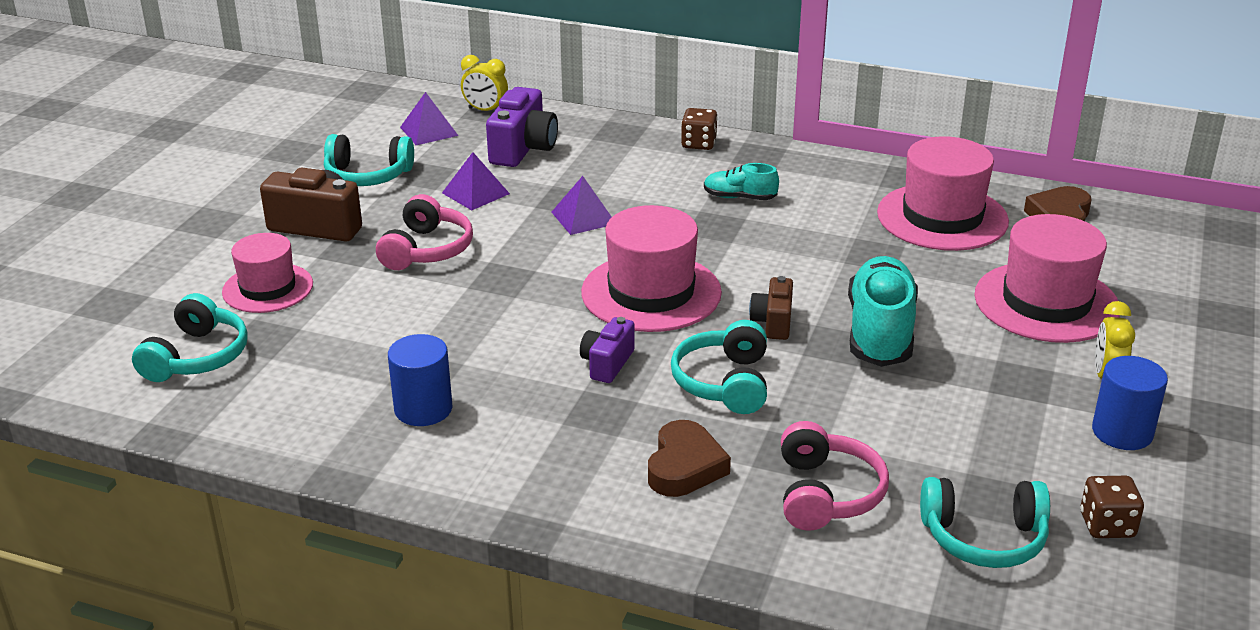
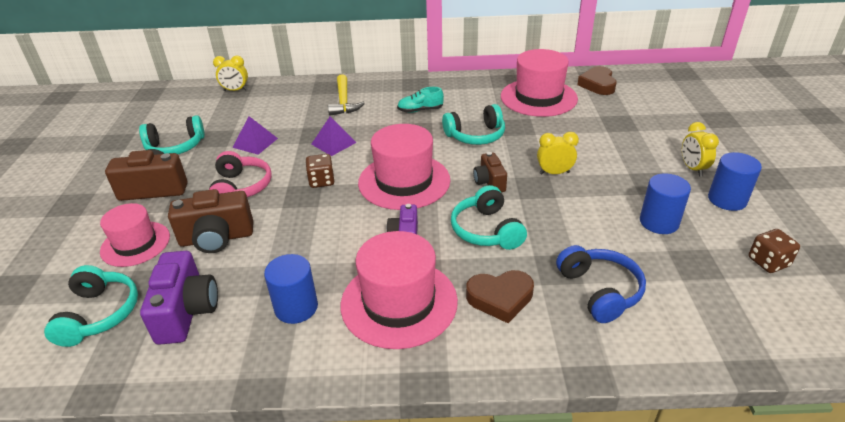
camera: 20 degrees left, 5 degrees up
purple pyramid [400,92,458,145] -> none
purple camera [486,87,558,167] -> purple camera moved to [140,251,218,345]
brown heart [648,420,731,497] -> brown heart turned 90 degrees clockwise [466,270,534,323]
brown dice [681,108,718,150] -> brown dice moved to [306,154,335,188]
pink headphones [781,421,889,531] -> blue headphones [556,245,646,323]
turquoise shoe [848,256,918,367] -> yellow clock [537,132,579,175]
turquoise headphones [920,477,1050,568] -> turquoise headphones moved to [442,104,505,145]
pink hat [974,214,1120,343] -> pink hat moved to [341,231,458,349]
none -> brown camera [168,189,253,253]
none -> yellow hammer [328,74,365,116]
none -> blue cylinder [640,173,691,234]

